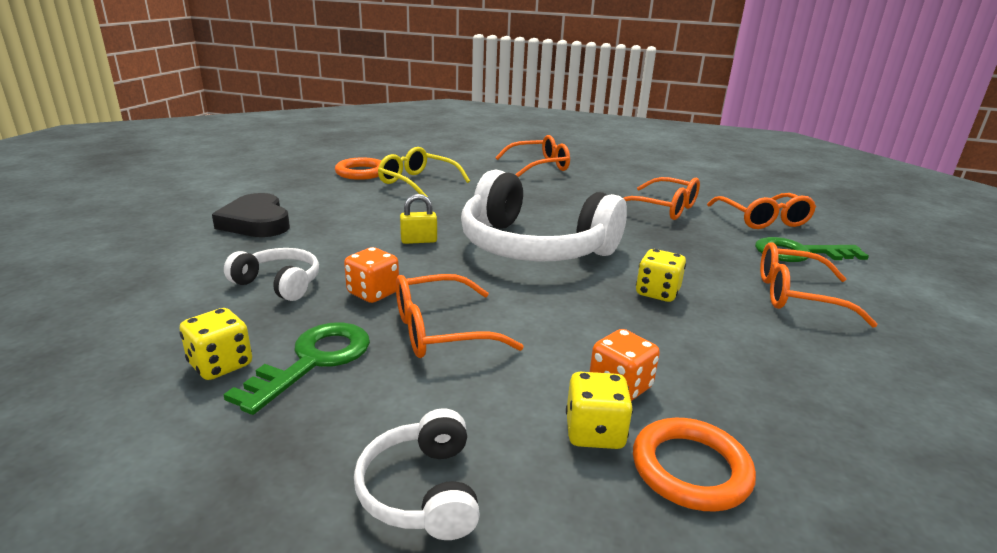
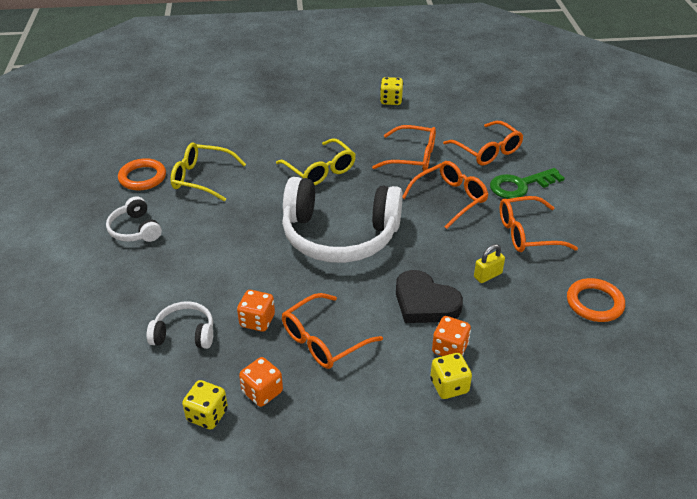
camera: 20 degrees left, 15 degrees up
black heart [212,193,290,237] -> black heart moved to [396,270,463,323]
green key [223,322,370,415] -> orange dice [239,357,283,407]
white headphones [354,408,480,540] -> white headphones moved to [106,196,162,242]
yellow padlock [400,194,437,244] -> yellow padlock moved to [474,244,505,283]
orange glasses [495,135,570,177] -> orange glasses moved to [403,161,488,229]
orange ring [633,418,756,512] -> orange ring moved to [567,278,625,322]
yellow dice [636,249,686,302] -> yellow dice moved to [380,77,404,105]
none -> yellow glasses [276,138,356,186]

